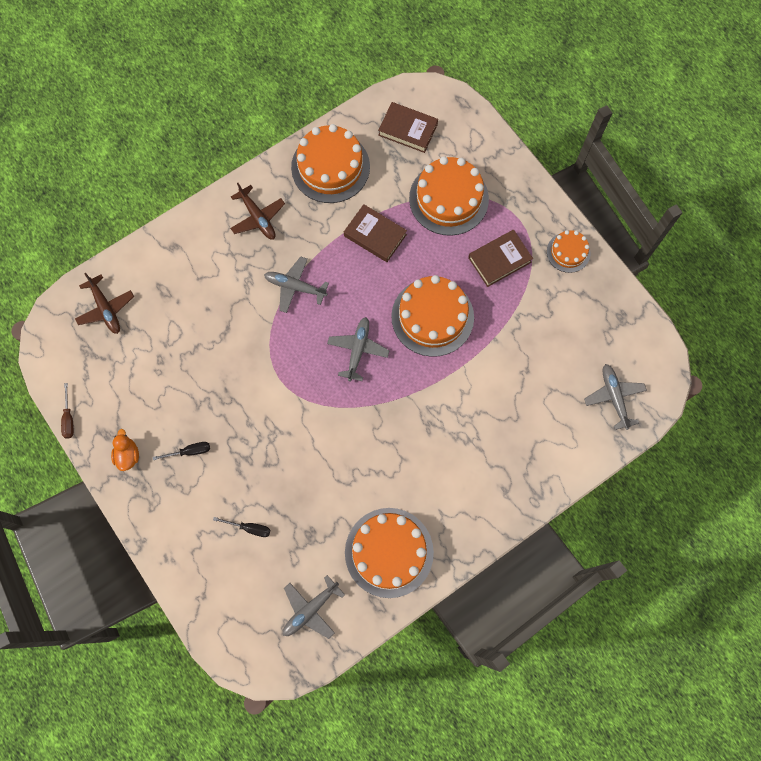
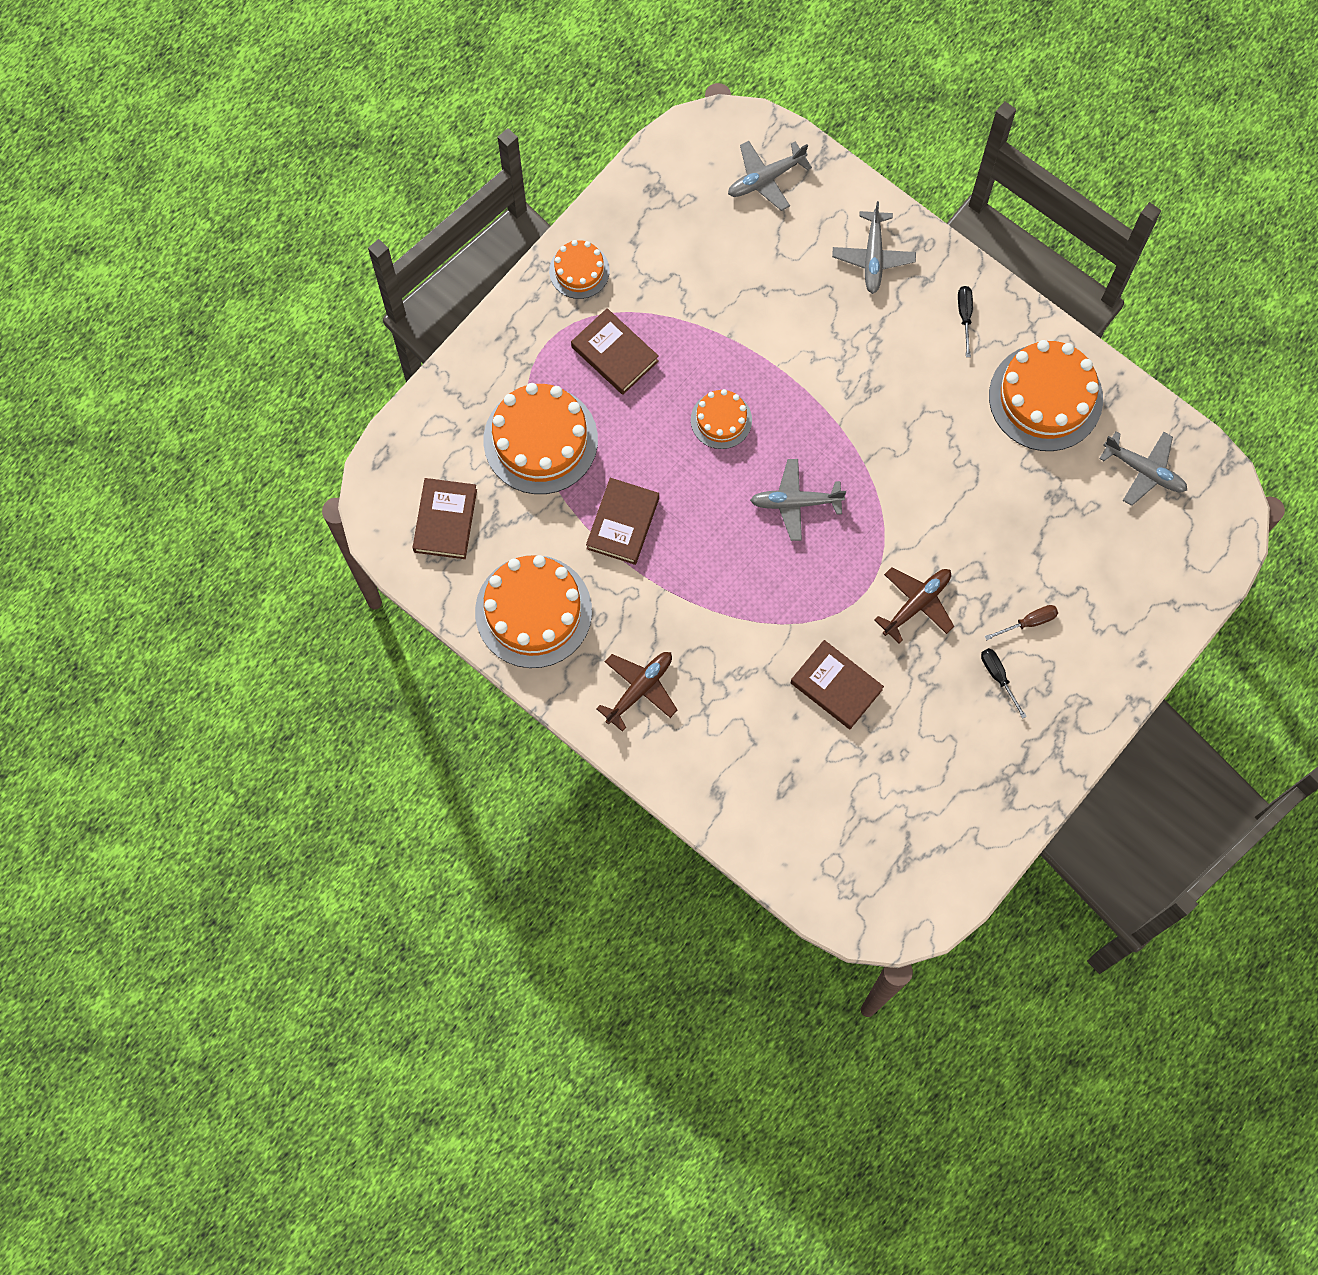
camera: 105 degrees left, 0 degrees up
brown screwdriver [61,383,74,438] -> brown screwdriver moved to [985,605,1058,640]
brown plane [75,273,134,334] -> brown plane moved to [874,567,954,644]
orange duck [111,429,139,471] -> none
black screwdriver [213,517,270,537] -> black screwdriver moved to [958,286,973,357]
grey plane [264,256,329,313] -> grey plane moved to [832,201,916,294]
orange cake [391,275,474,357] -> orange cake [691,389,752,449], size x0.54
none -> brown book [791,640,884,729]

